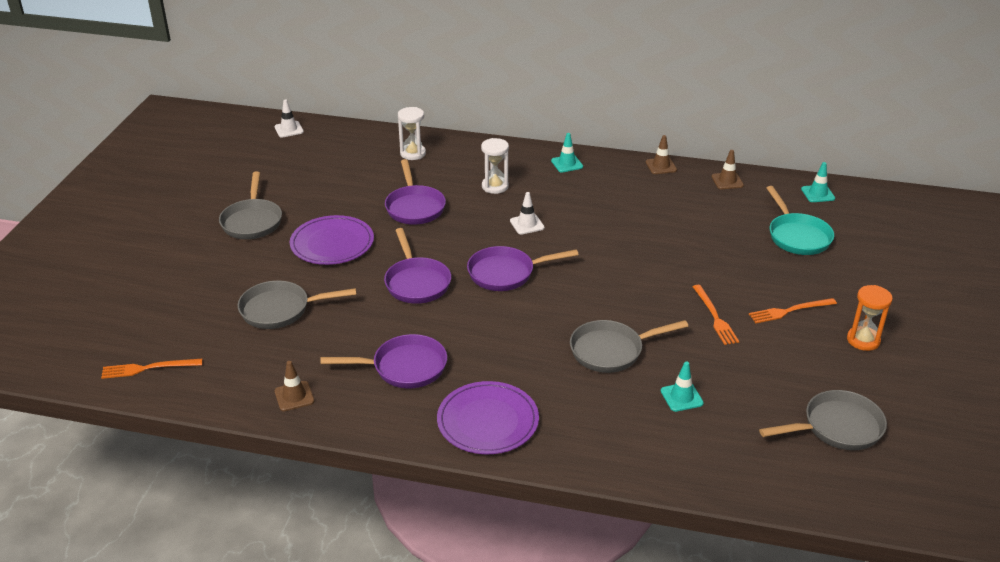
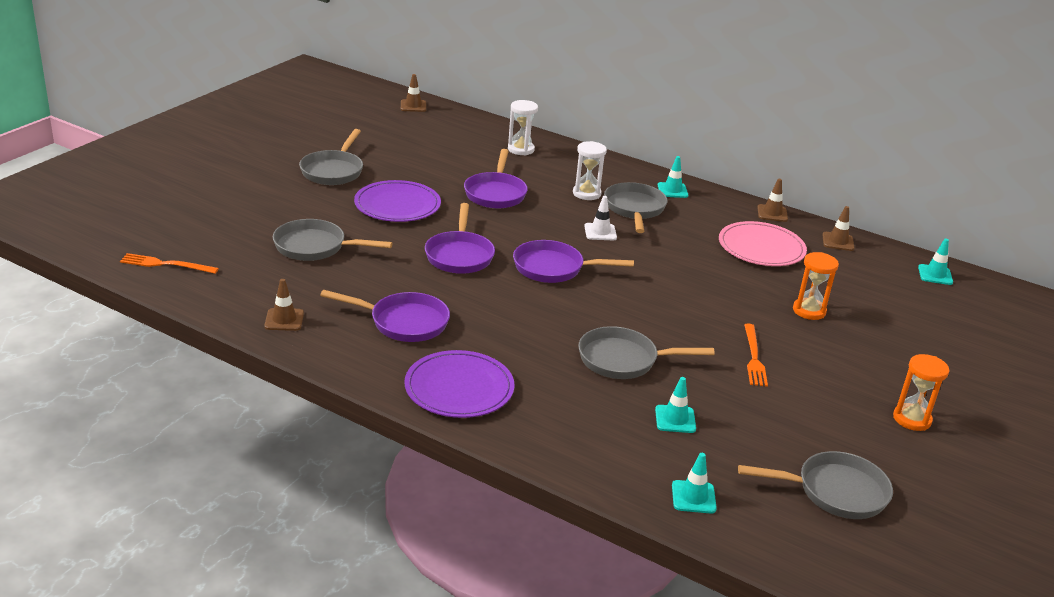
camera: 15 degrees right, 5 degrees down
white traffic cone [275,99,304,137] -> brown traffic cone [401,74,426,112]
orange fork [749,298,837,323] -> none
turquoise pan [766,186,834,255] -> none
none -> grey pan [604,182,667,233]
none -> turquoise traffic cone [672,453,717,514]
none -> pink plate [719,221,807,266]
none -> orange hourglass [793,252,839,320]

